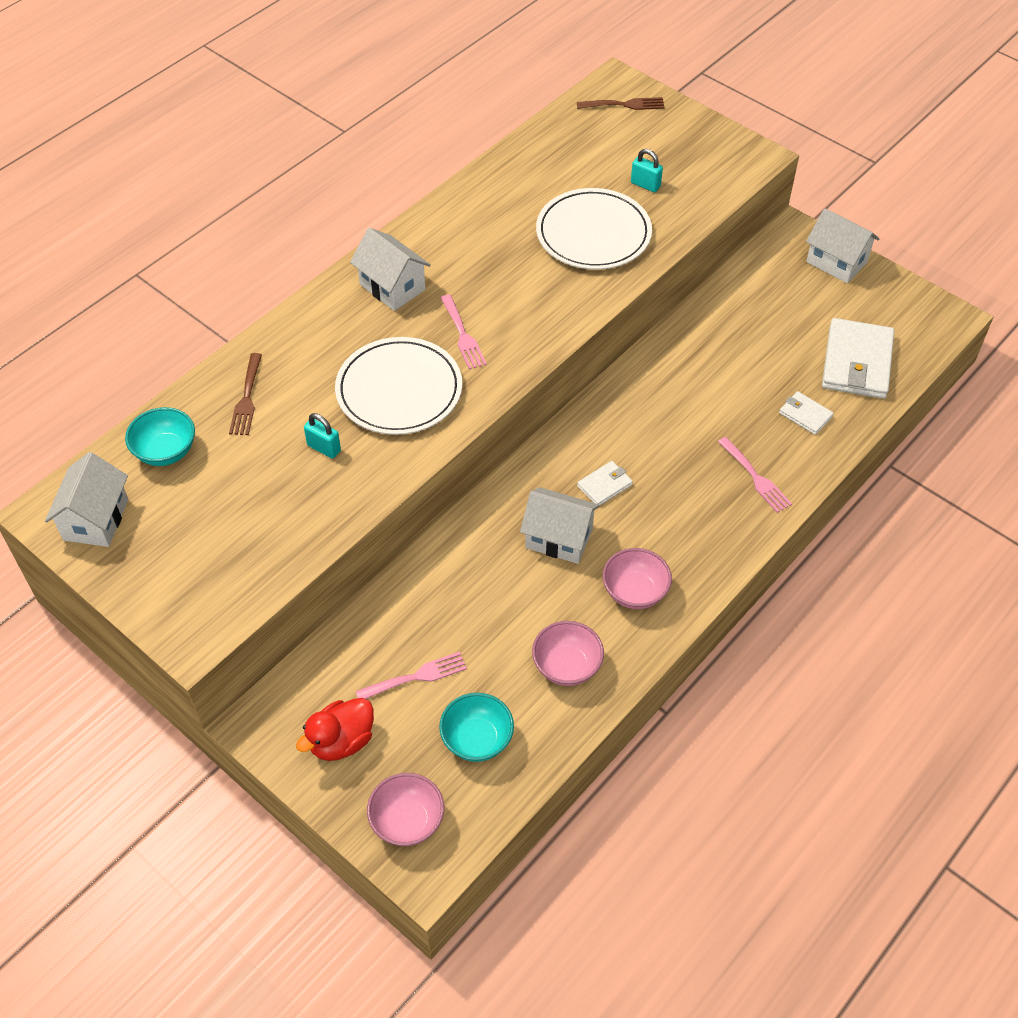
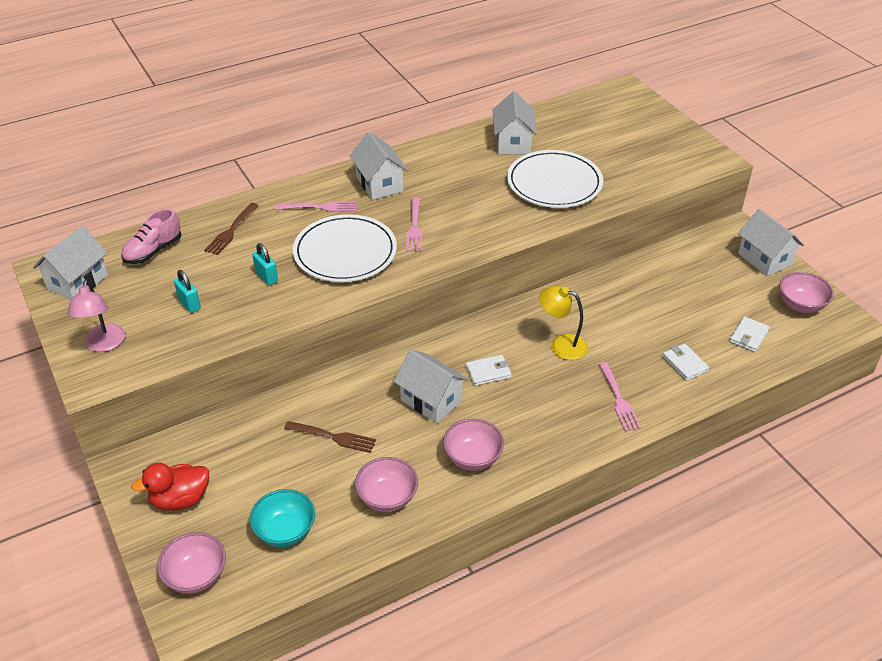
camera: 20 degrees right, 10 degrees down
turquoise bowl [125,407,195,466] -> pink shoe [121,209,181,264]
pink fork [356,652,467,699] -> pink fork moved to [276,201,357,212]
brown fork [577,97,665,110] -> brown fork moved to [284,421,376,453]
turquoise padlock [631,149,663,192] -> turquoise padlock moved to [174,270,201,313]
white wallet [822,318,894,399] -> white wallet [730,317,770,352], size x0.49
none -> pink lamp [67,279,125,352]
none -> white house [493,91,537,154]
none -> yellow lamp [539,286,588,360]
none -> pink bowl [779,272,834,313]

